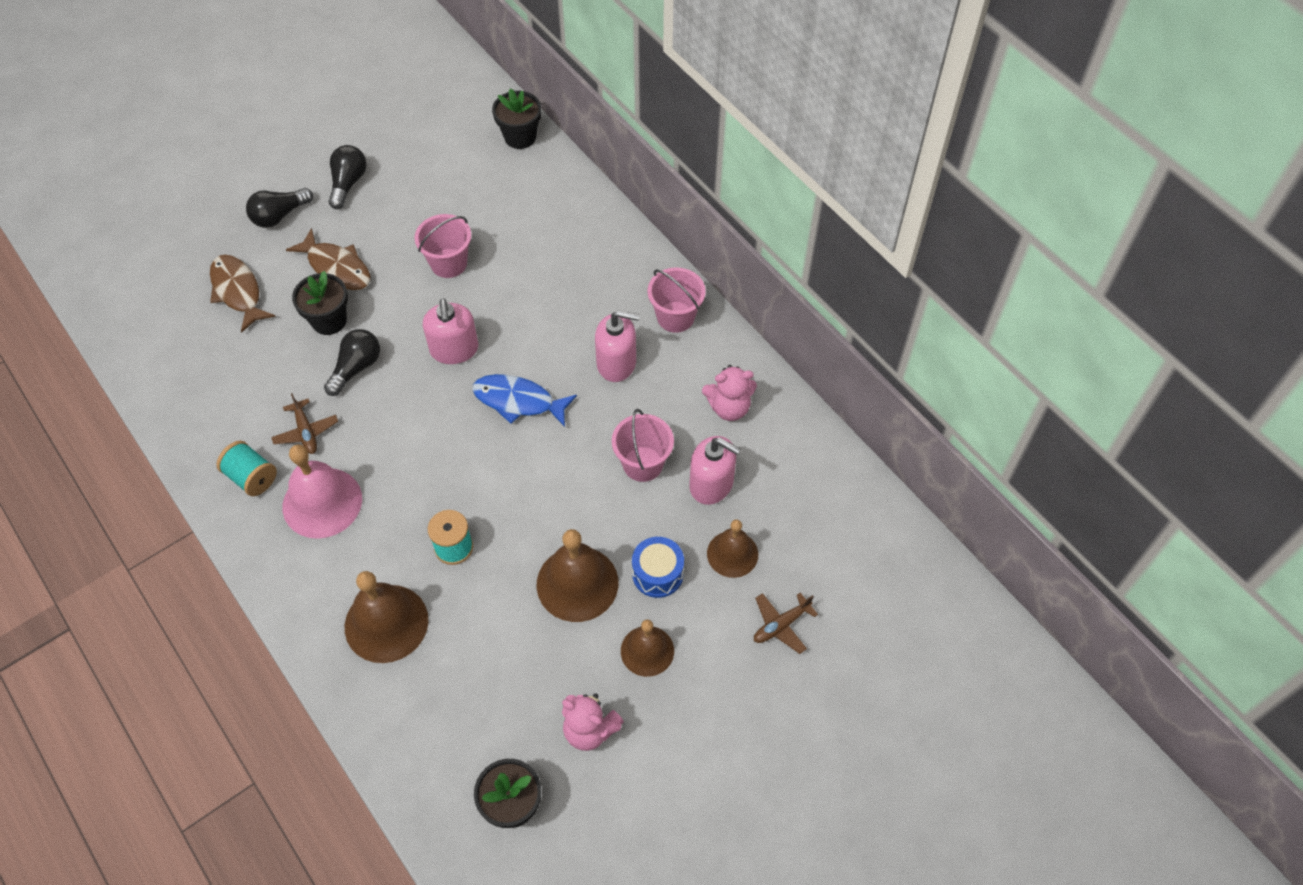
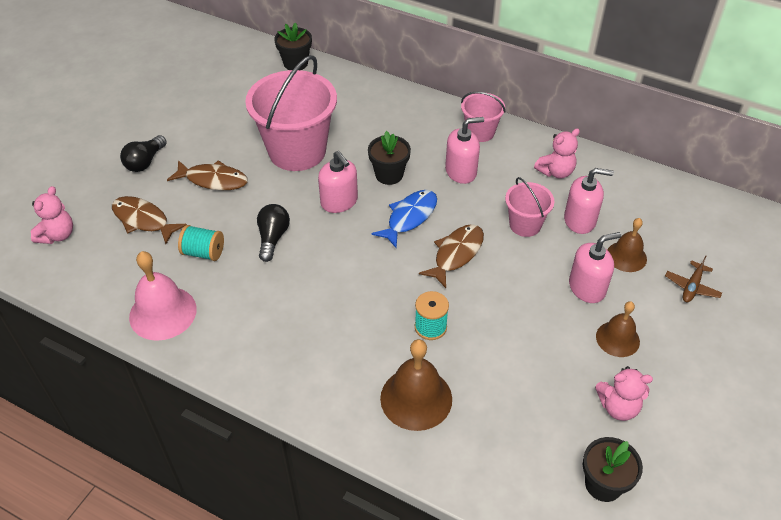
camera: 25 degrees left, 10 degrees down
turquoise spool [216,441,277,496] -> turquoise spool moved to [178,225,224,261]
brown plane [271,393,338,454] -> none
pink bell [283,444,362,539] -> pink bell moved to [129,251,197,341]
black flower pot [292,271,348,335] -> black flower pot moved to [368,131,411,185]
black light bulb [328,145,367,209] -> none
pink bucket [414,214,471,278] -> pink bucket [245,55,337,171], size x1.97
blue fish [472,374,577,427] -> blue fish turned 135 degrees clockwise [371,190,437,249]
brown bell [537,529,618,622] -> none
blue drum [632,537,684,598] -> pink soap dispenser [569,232,621,303]
none -> pink teddy bear [31,186,73,244]
none -> brown fish [419,224,484,288]

